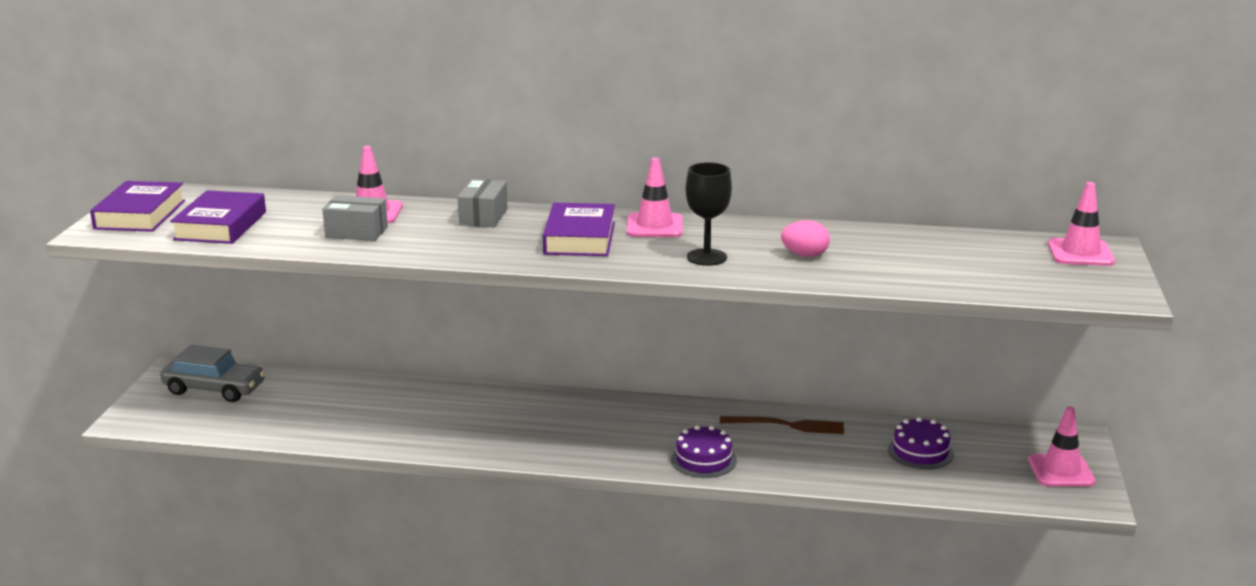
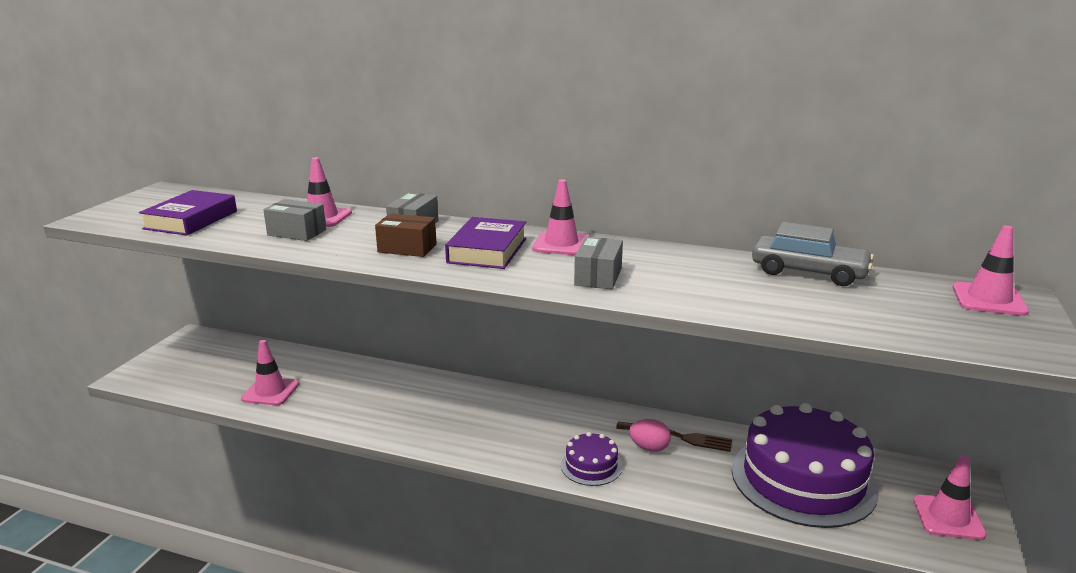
camera: 10 degrees right, 0 degrees up
purple book [90,181,185,232] -> none
grey car [160,345,266,402] -> grey car moved to [752,222,874,286]
black goblet [686,162,732,266] -> grey box [574,237,623,289]
pink egg [781,220,830,257] -> pink egg moved to [629,419,671,452]
purple cake [888,417,954,469] -> purple cake [732,403,879,528], size x2.22
none -> pink traffic cone [241,340,299,406]
none -> brown box [375,213,437,257]

